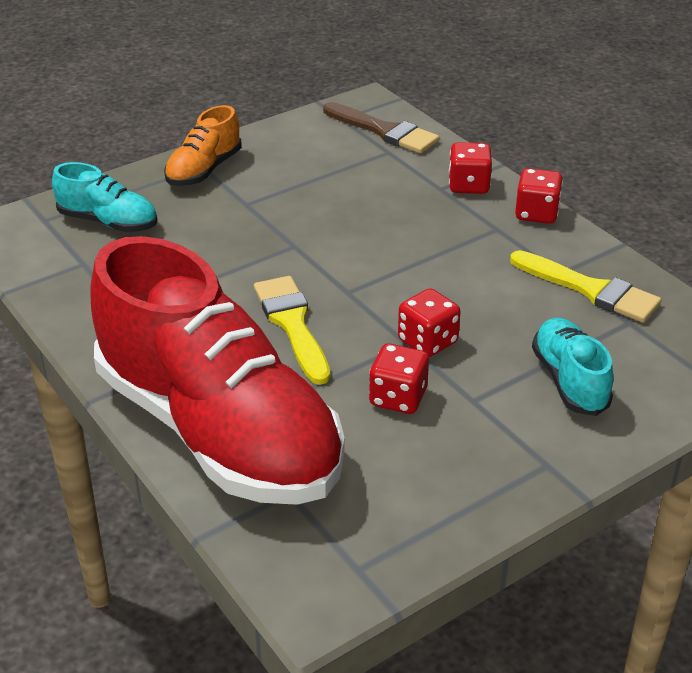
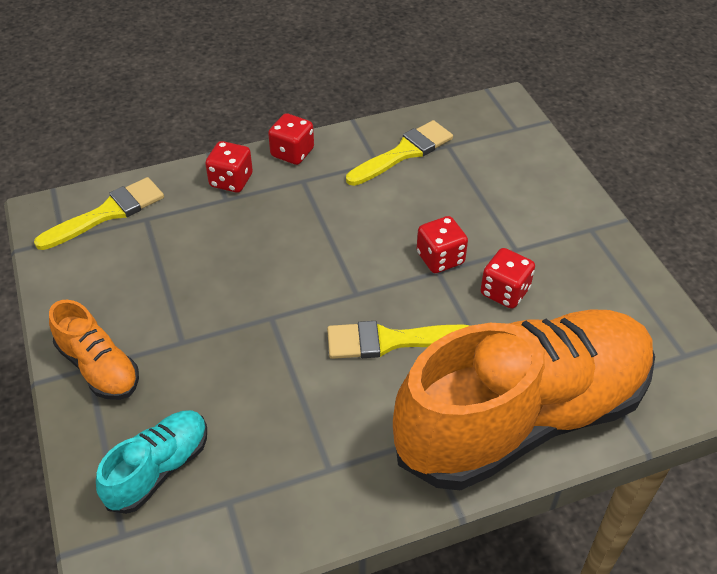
camera: 75 degrees left, 10 degrees up
red shoe [90,236,345,505] -> orange shoe [393,309,655,490]
brown brush [323,102,439,154] -> yellow brush [34,177,164,250]
turquoise shoe [532,318,613,416] -> none

